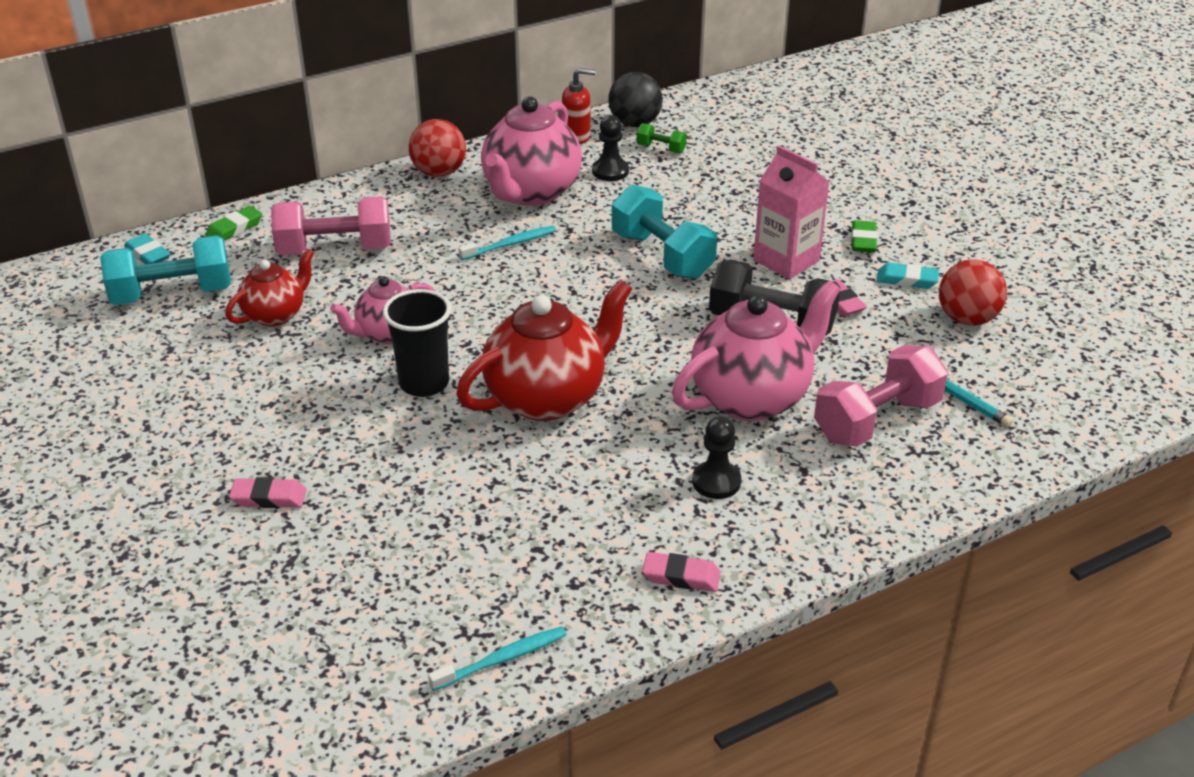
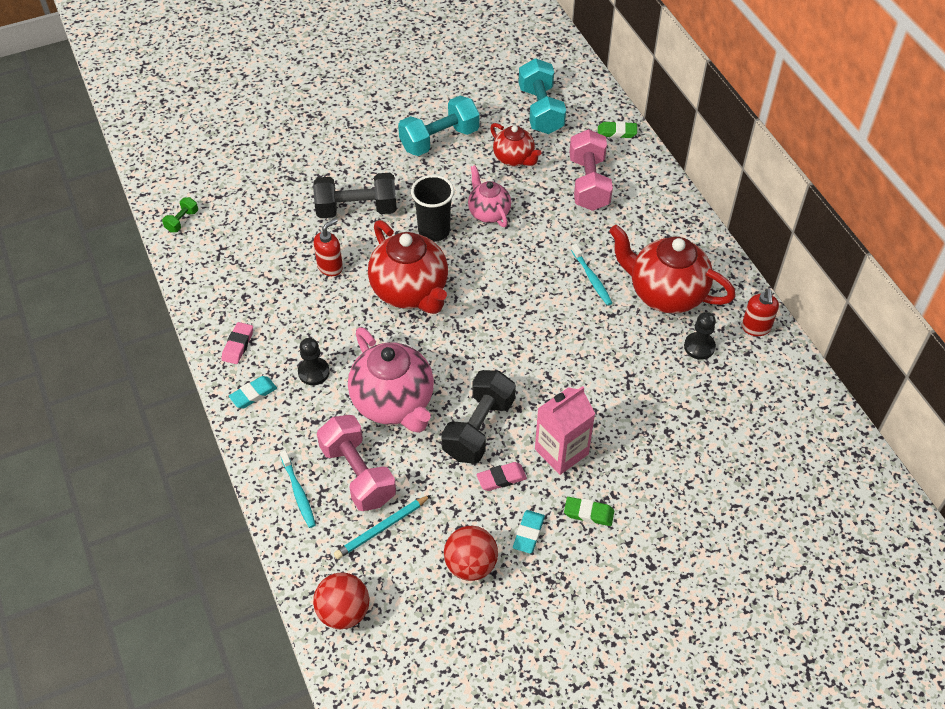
camera: 95 degrees right, 15 degrees up
turquoise eraser [124,234,170,264] -> turquoise eraser moved to [229,376,277,408]
green eraser [205,206,262,240] -> green eraser turned 45 degrees counterclockwise [598,121,637,138]
pink eraser [229,477,306,508] -> none
red ball [409,119,466,177] -> red ball moved to [313,572,369,629]
turquoise toothbrush [428,627,567,691] -> turquoise toothbrush moved to [280,450,316,528]
pink teapot [481,96,582,206] -> red teapot [609,225,736,314]
black ball [608,72,663,127] -> none
turquoise dumbbell [612,184,717,279] -> turquoise dumbbell moved to [398,96,479,156]
green dumbbell [637,123,687,153] -> green dumbbell moved to [162,197,198,232]
none -> black dumbbell [313,173,397,218]
none -> red soap dispenser [314,218,343,276]

